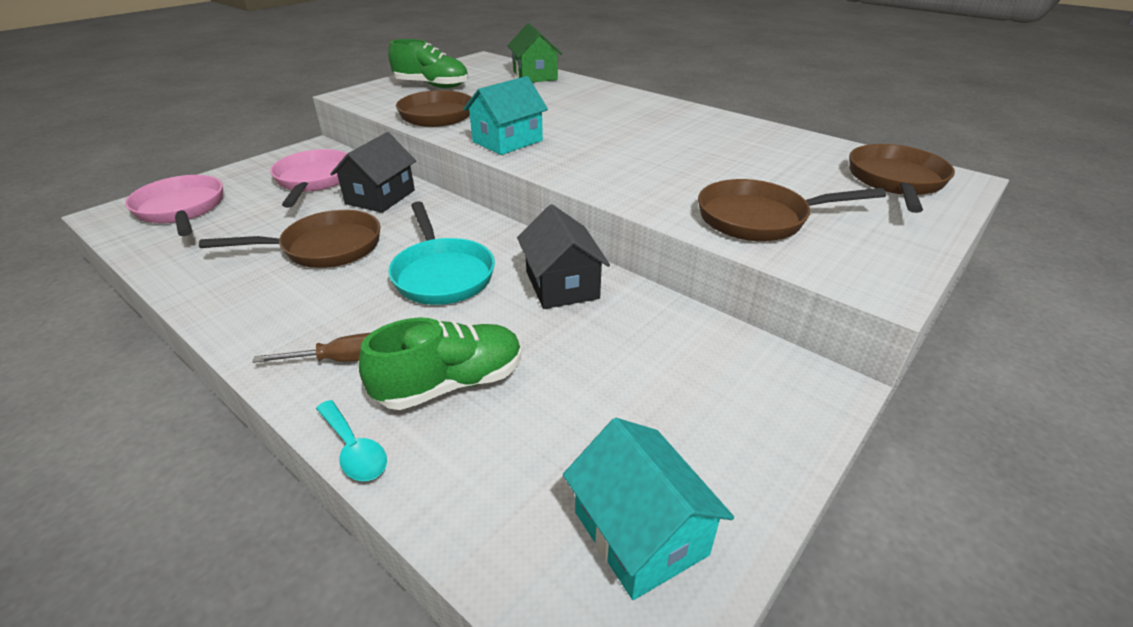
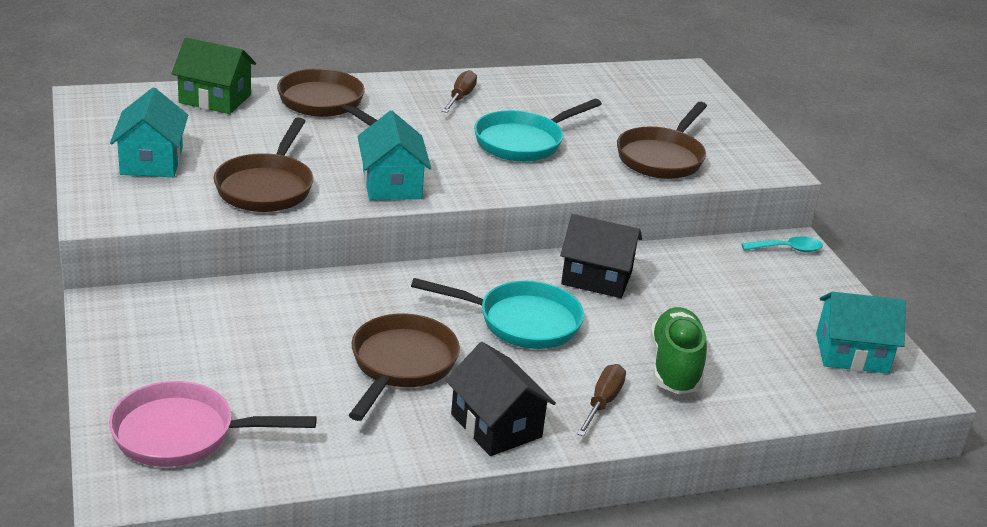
camera: 60 degrees left, 5 degrees down
pink pan [270,149,347,208] -> none
turquoise spoon [316,400,387,481] -> turquoise spoon moved to [741,236,823,252]
black house [330,132,416,213] -> black house moved to [446,342,556,456]
green shoe [388,39,468,88] -> turquoise house [110,88,188,177]
brown pan [849,144,955,213] -> brown pan moved to [277,69,377,126]
none -> brown screwdriver [442,70,477,113]
none -> turquoise pan [474,99,602,162]

